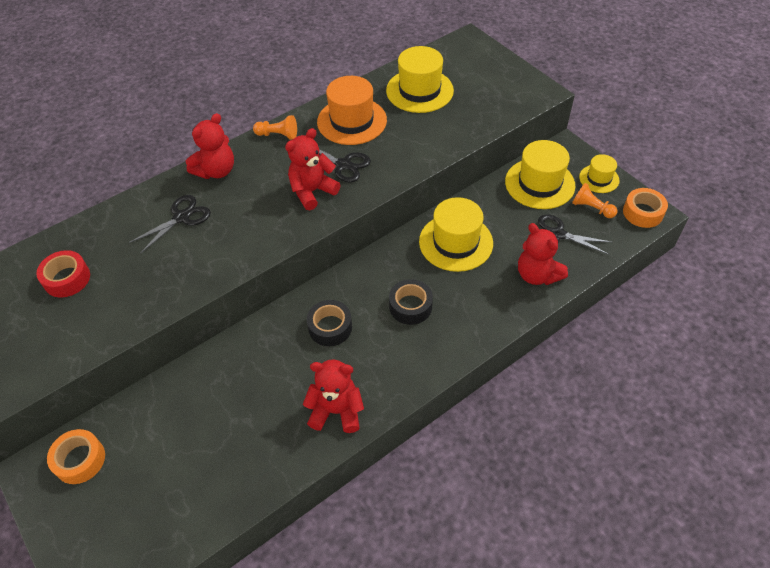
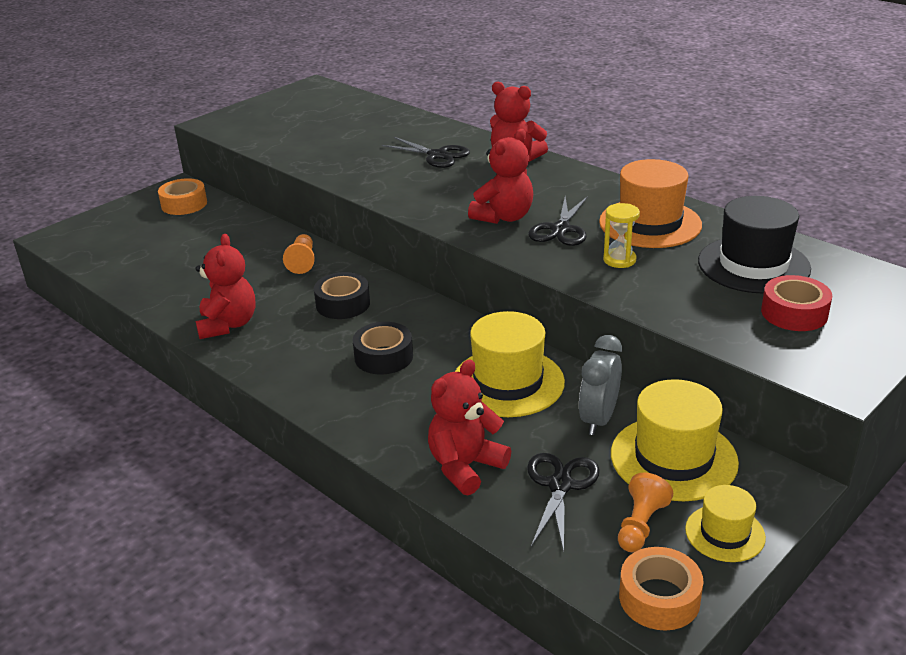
camera: 80 degrees right, 20 degrees down
red tape [36,250,90,297] -> red tape moved to [761,275,832,331]
orange pawn [253,115,297,140] -> orange pawn moved to [283,234,315,274]
red teddy bear [285,128,341,210] -> red teddy bear turned 90 degrees clockwise [468,129,533,224]
yellow hat [386,46,454,113] -> black hat [698,196,811,294]
none -> grey clock [579,335,622,435]
none -> yellow hourglass [603,203,640,268]

